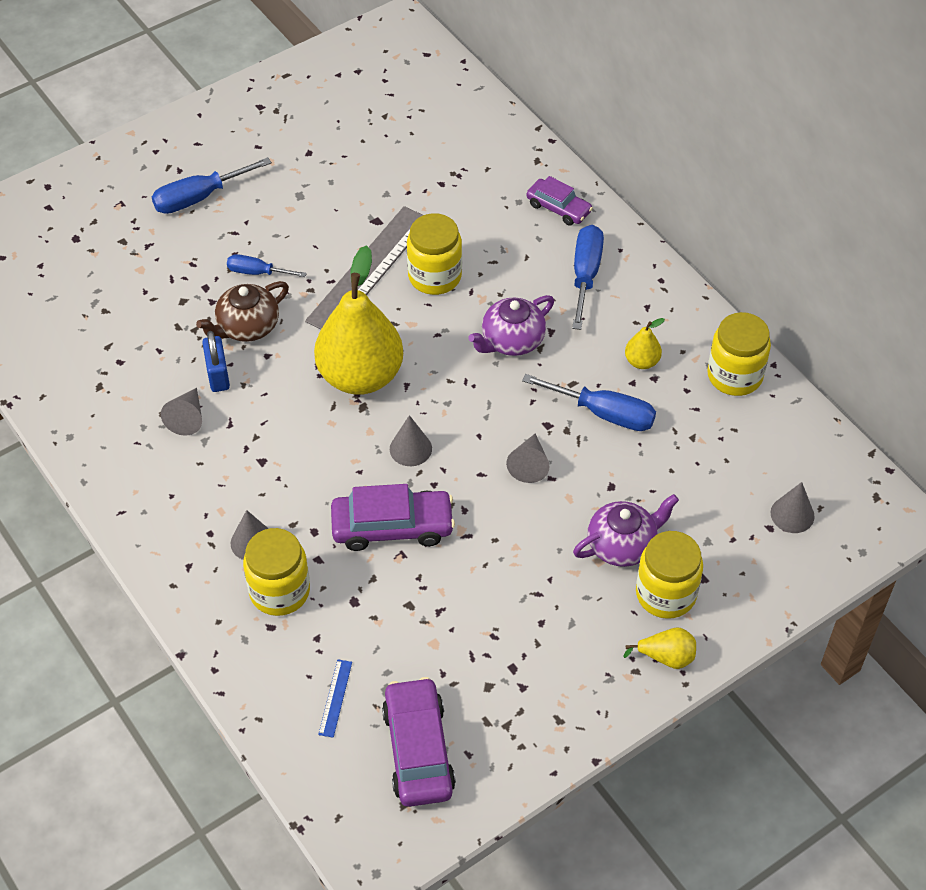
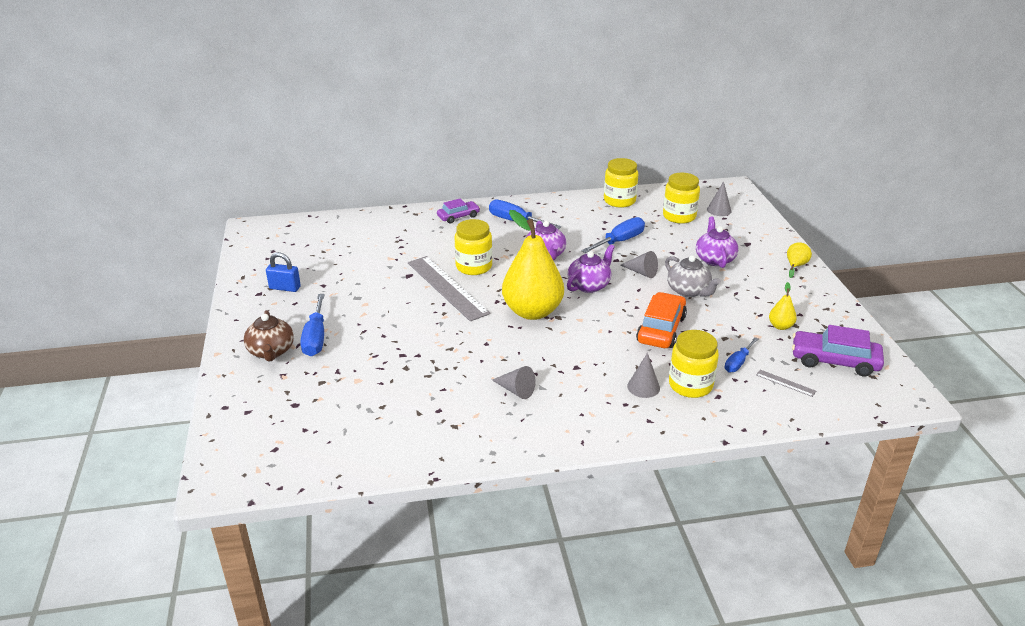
camera: 65 degrees left, 20 degrees down
brown teapot [196,281,289,342] -> brown teapot moved to [244,310,294,362]
blue padlock [202,331,230,392] -> blue padlock moved to [266,252,301,292]
blue screwdriver [227,254,307,277] -> blue screwdriver moved to [725,337,758,372]
blue ruler [318,659,352,738] -> grey ruler [756,370,816,397]
purple car [331,484,455,551] -> orange car [636,292,687,348]
grey cone [390,415,432,466] -> none
yellow pear [625,318,665,369] -> yellow pear moved to [769,282,797,330]
yellow jar [636,531,703,619] -> yellow jar moved to [663,173,700,224]
none -> purple teapot [567,244,615,293]
none -> grey teapot [665,255,721,297]

